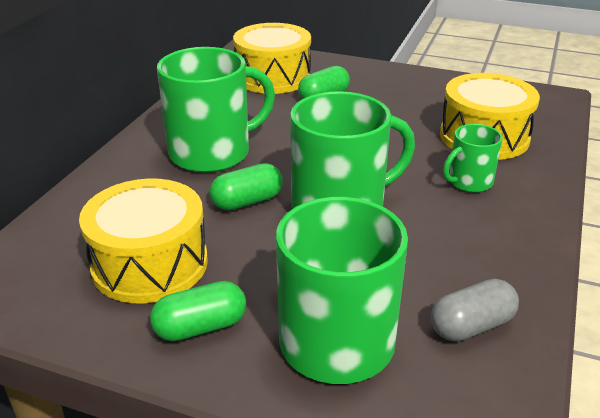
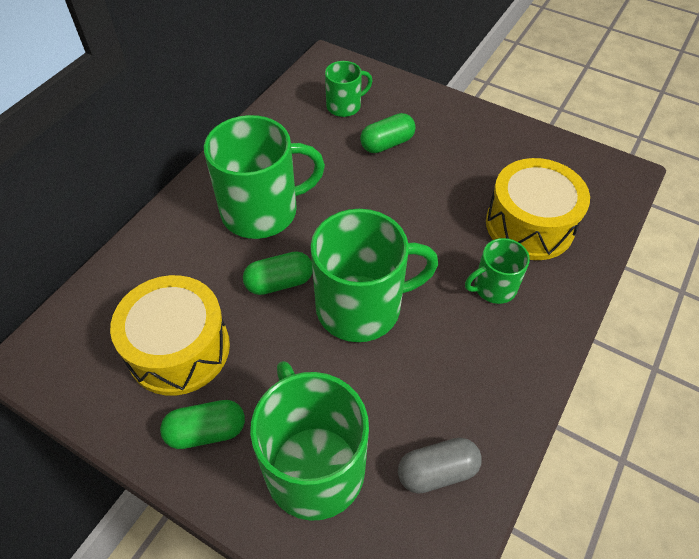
camera: 10 degrees right, 20 degrees up
yellow drum [233,23,311,94] -> green mug [325,61,372,117]

